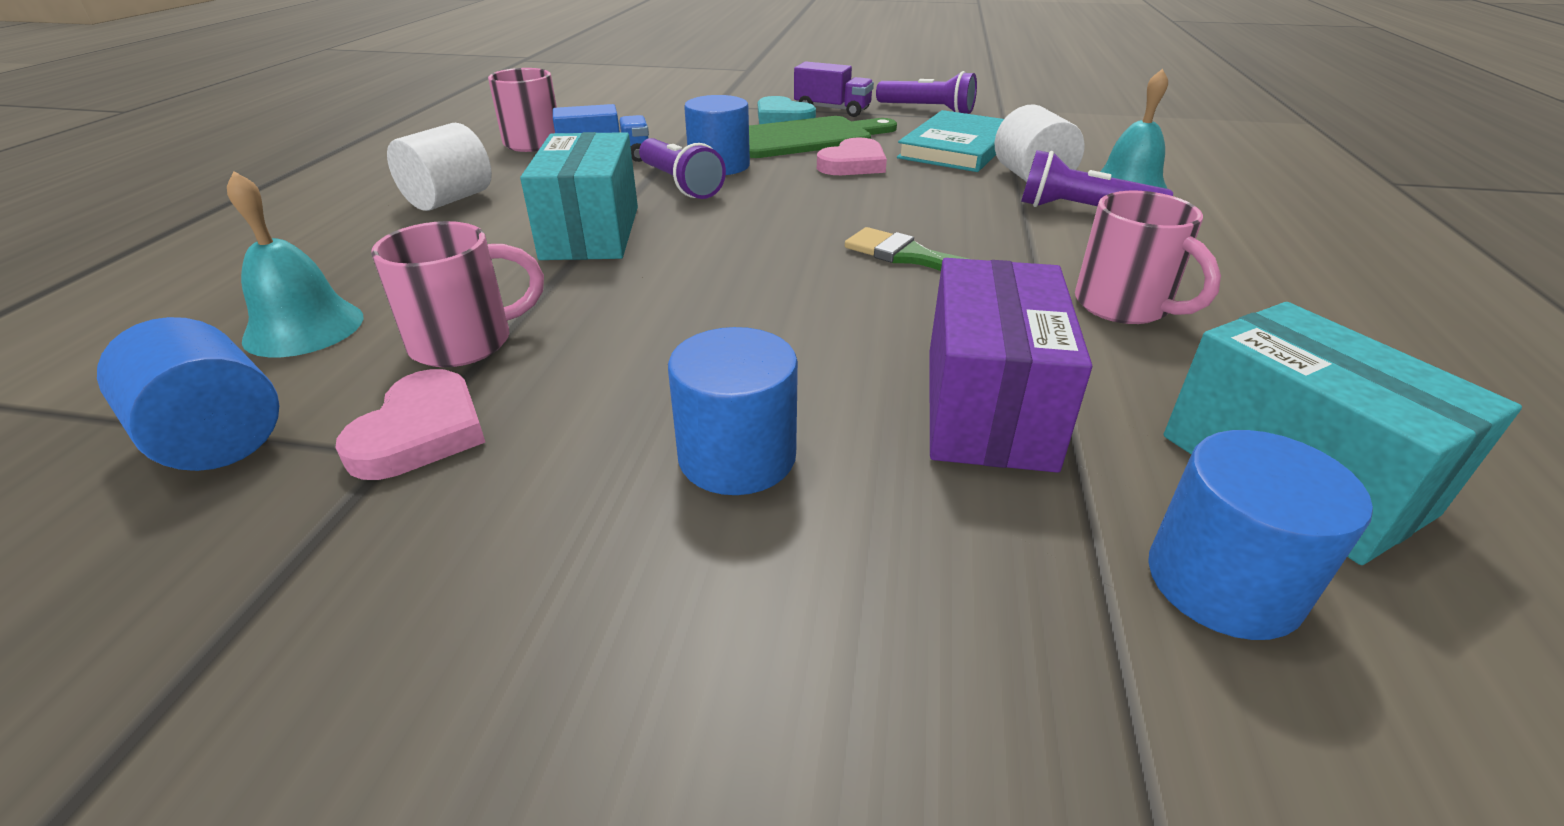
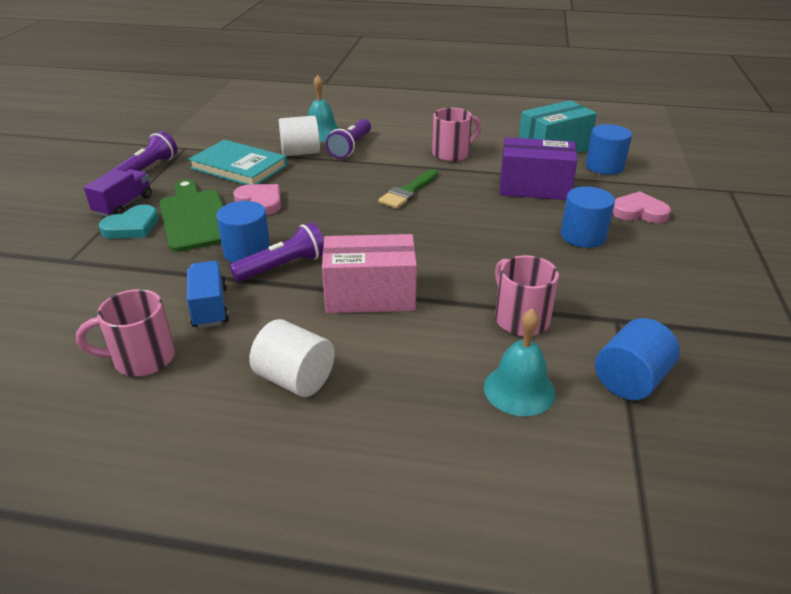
camera: 90 degrees left, 0 degrees up
pink heart [335,369,485,480] -> pink heart moved to [612,191,671,223]
turquoise box [520,132,638,260] -> pink box [322,234,417,313]

